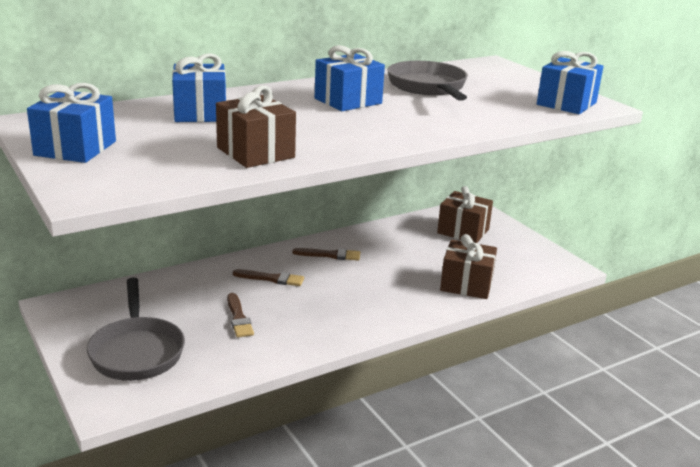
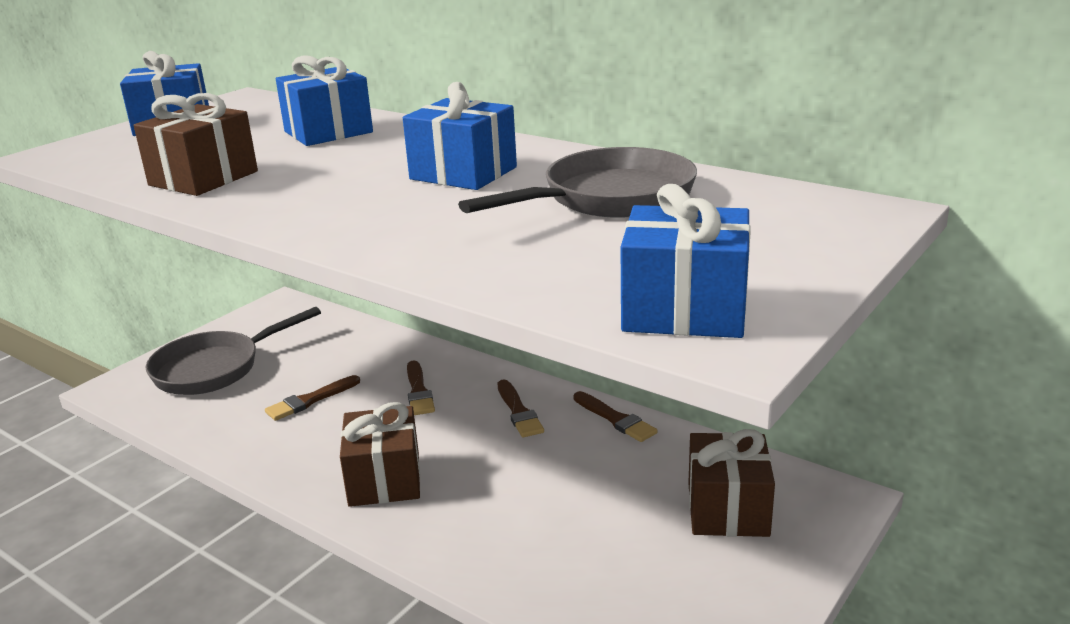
camera: 70 degrees right, 0 degrees up
brown gift [440,234,497,299] -> brown gift moved to [340,402,420,507]
none -> brown brush [574,391,658,442]

